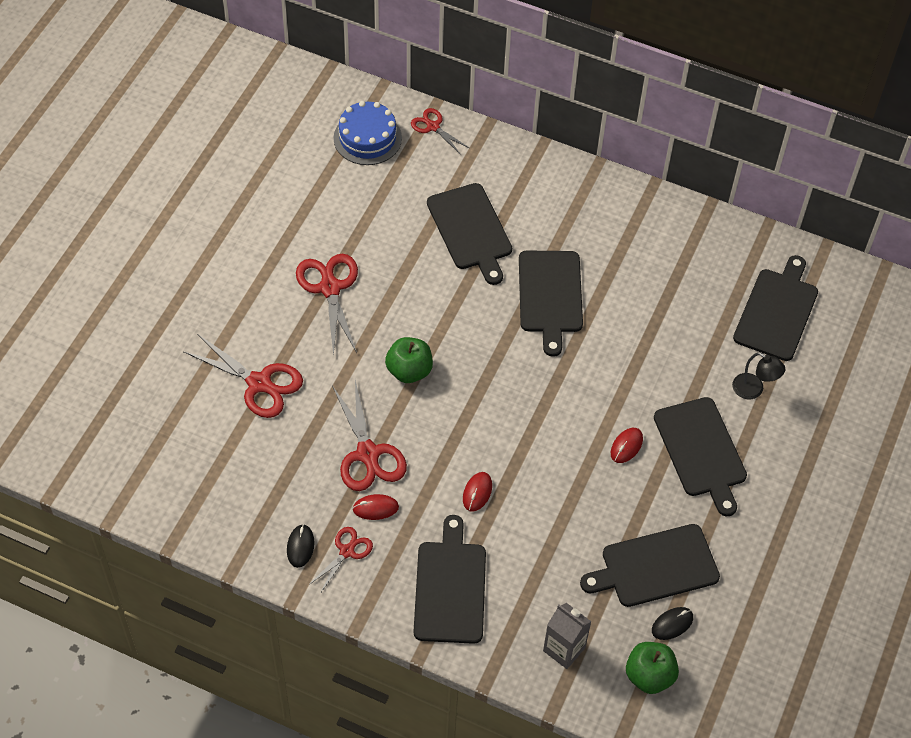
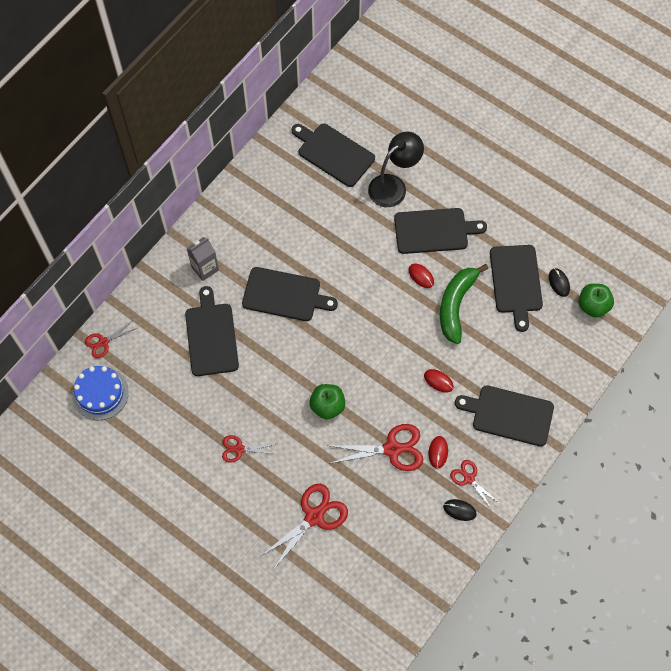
camera: 75 degrees left, 10 degrees up
red scissors [296,254,358,357] -> red scissors [222,435,276,463], size x0.58
black cutting board [427,183,512,285] -> black cutting board turned 90 degrees counterclockwise [185,286,239,376]
grey carton [543,603,591,669] -> grey carton moved to [186,237,219,281]
black lamp [732,352,785,399] -> black lamp [368,132,424,207], size x1.74
none -> green banana [440,264,488,344]

